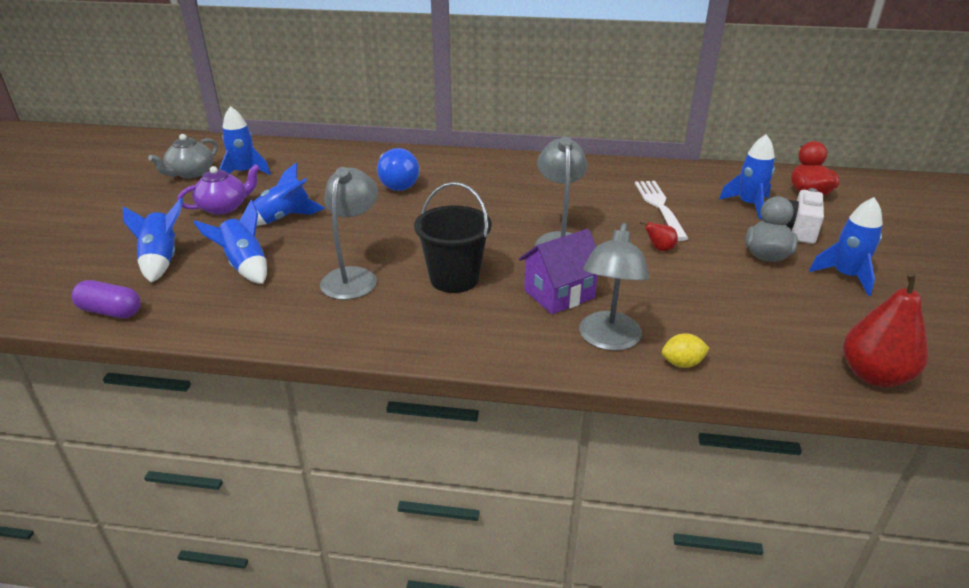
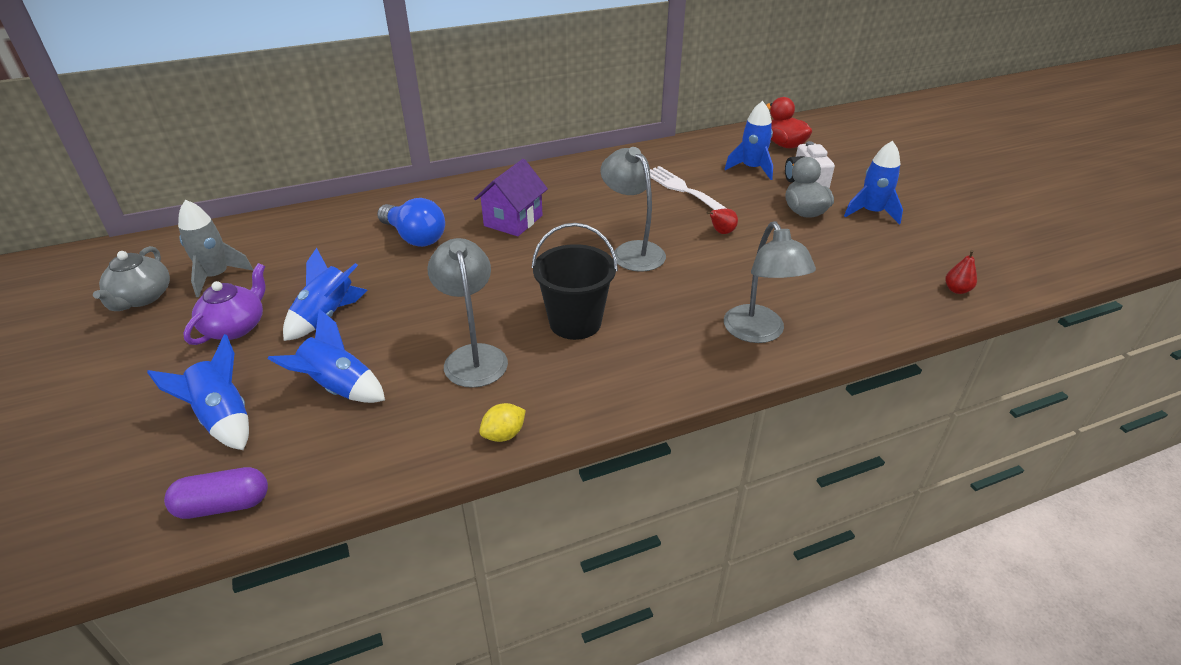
camera: 30 degrees left, 5 degrees up
blue rocket [219,106,271,175] -> grey rocket [178,200,253,297]
purple house [519,229,598,314] -> purple house moved to [474,159,548,236]
yellow lemon [662,333,710,368] -> yellow lemon moved to [479,403,526,442]
red pear [843,272,928,387] -> red pear [945,250,977,294], size x0.47

